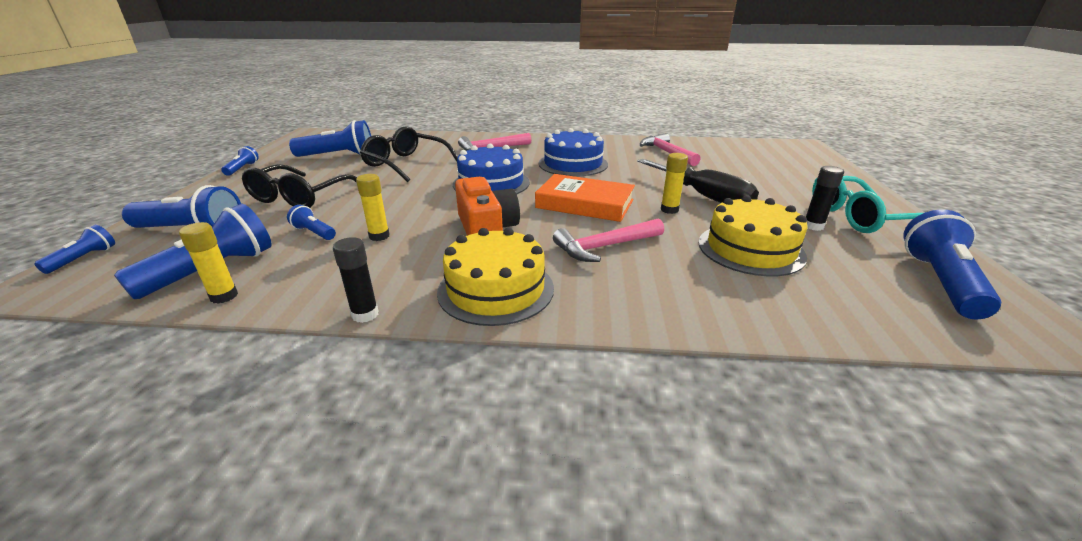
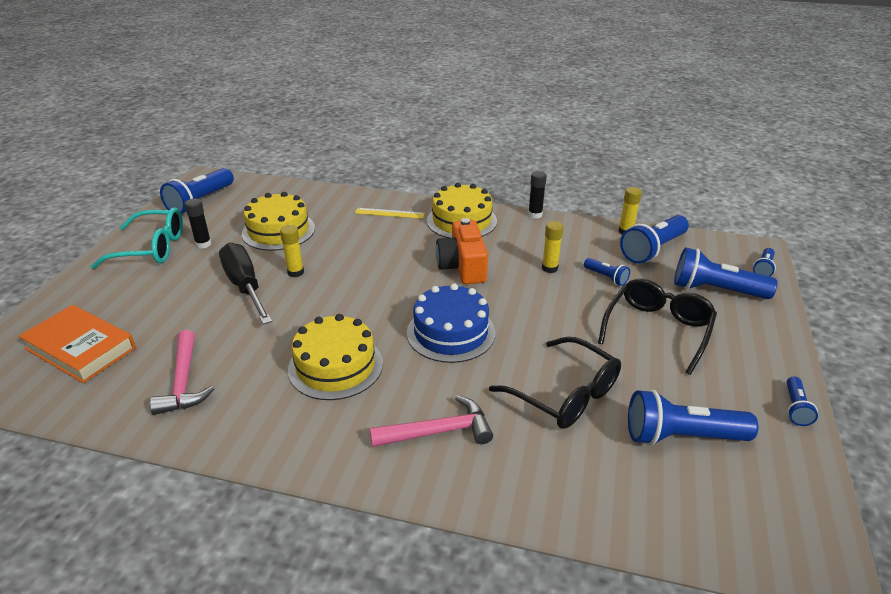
camera: 170 degrees left, 5 degrees up
orange book [535,174,635,222] -> orange book moved to [19,305,136,383]
blue cake [539,128,608,177] -> yellow cake [288,314,383,400]
pink hammer [553,218,664,262] -> none
none -> yellow ruler [355,208,425,219]

